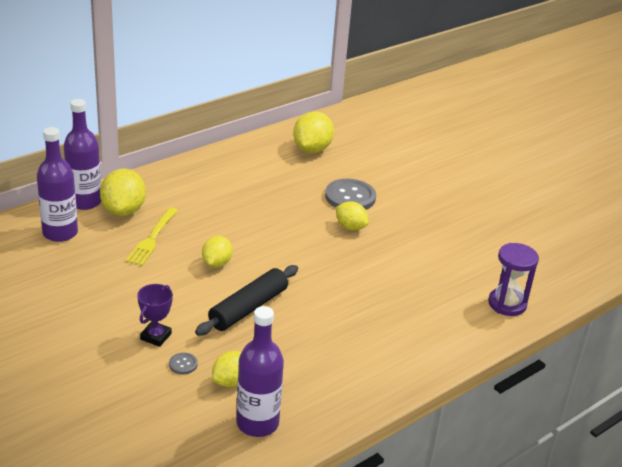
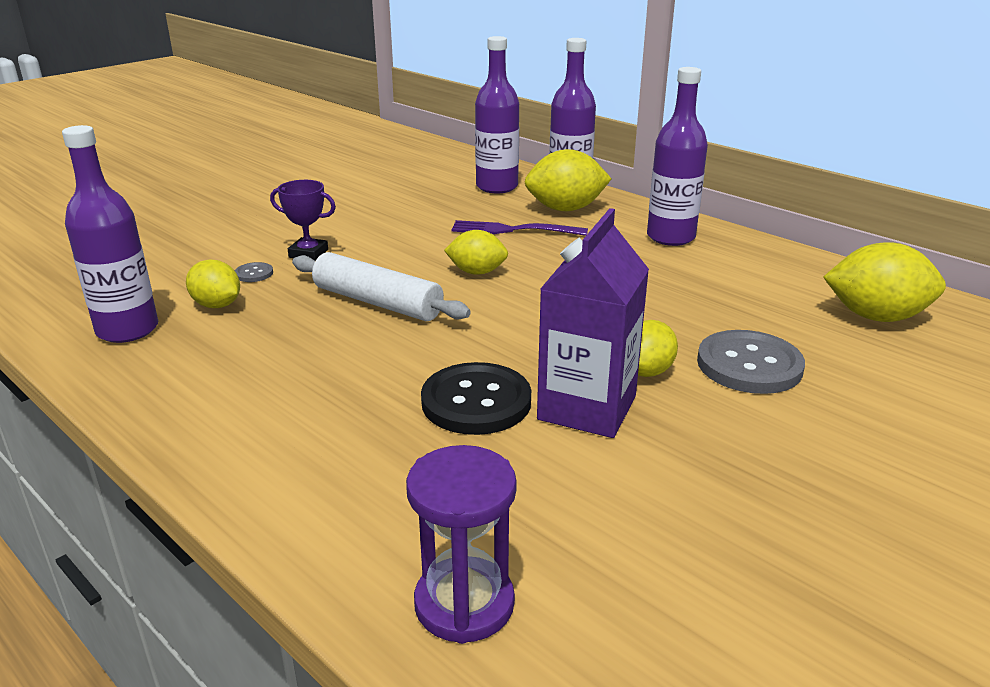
camera: 85 degrees right, 5 degrees down
yellow fork [126,207,178,266] -> purple fork [451,220,588,236]
black rolling pin [195,265,298,336] -> white rolling pin [292,252,471,321]
none -> black button [421,362,531,435]
none -> purple carton [537,208,649,438]
none -> purple bottle [647,67,708,246]

